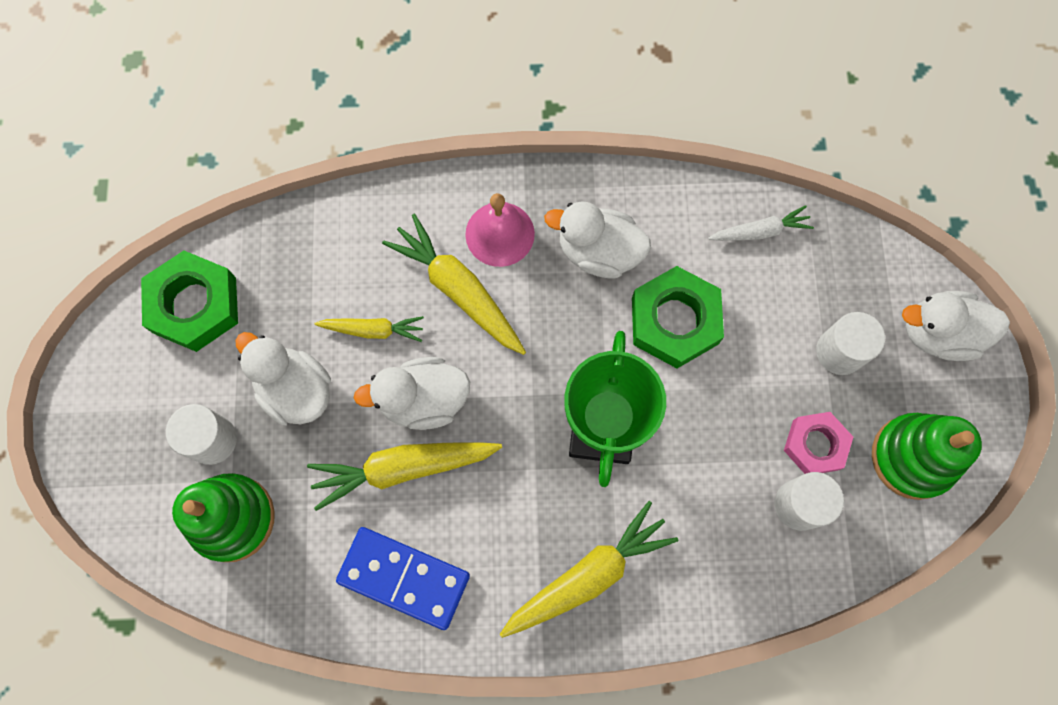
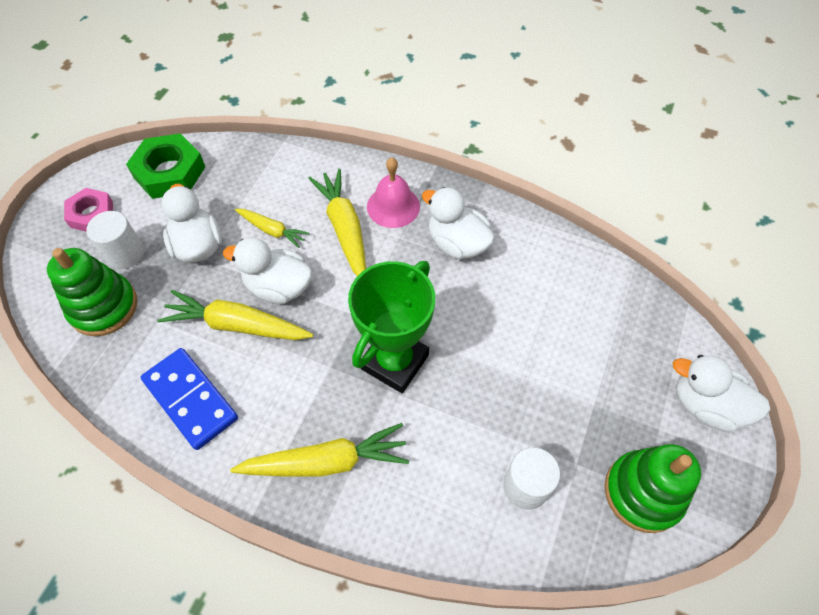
camera: 25 degrees right, 15 degrees down
green nut [632,266,724,368] -> none
white carrot [708,205,814,241] -> none
pink nut [784,412,853,474] -> pink nut moved to [64,188,113,232]
white cylinder [816,312,885,375] -> none

